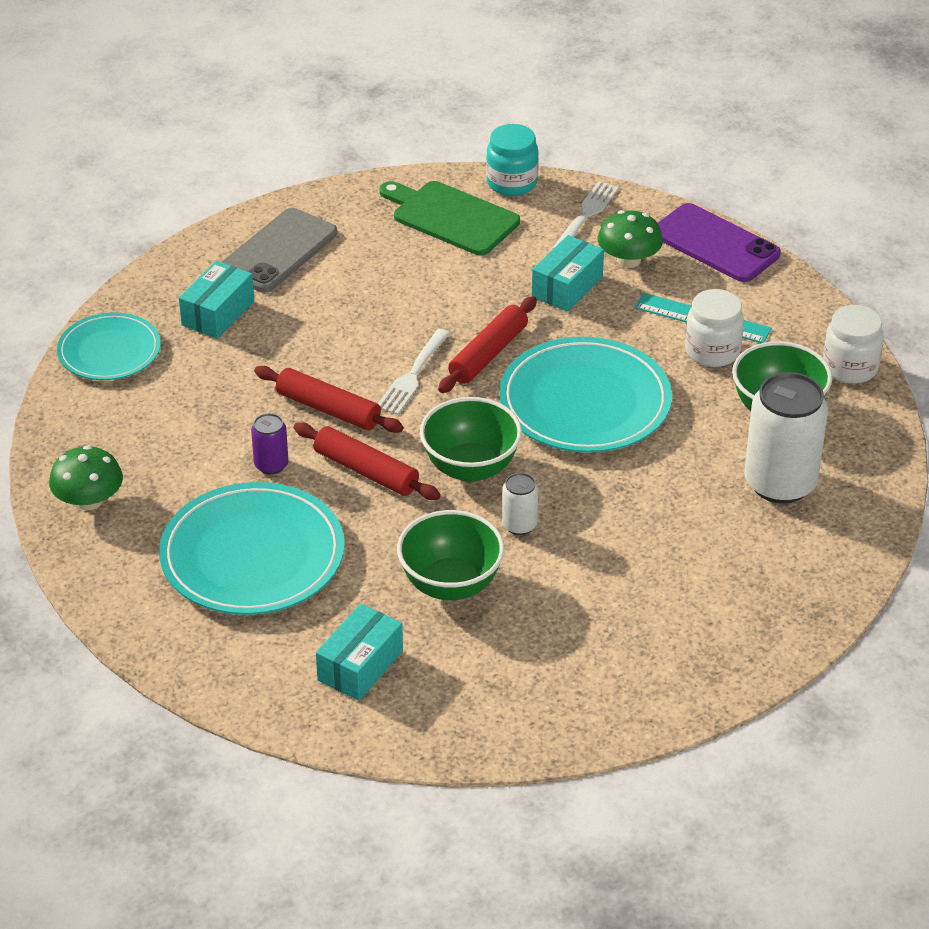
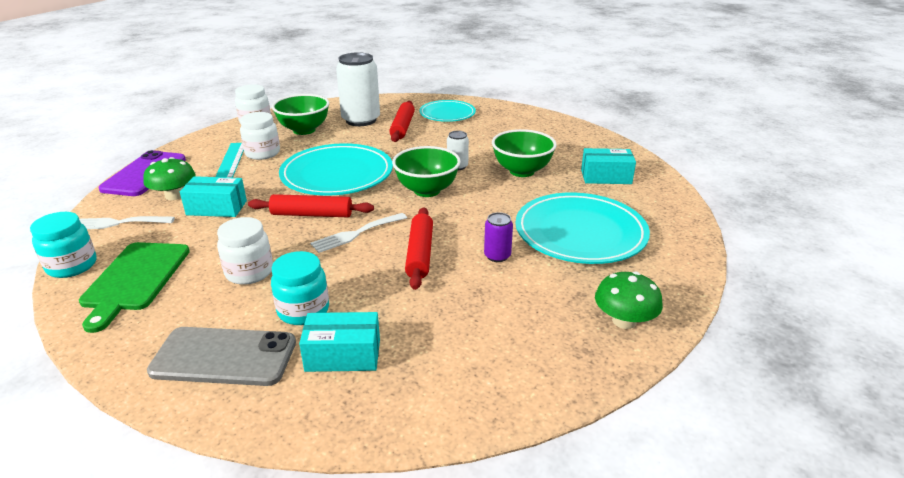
camera: 120 degrees left, 10 degrees down
turquoise plate [57,313,161,380] -> turquoise plate moved to [419,100,476,122]
red rolling pin [294,422,441,500] -> red rolling pin moved to [389,101,415,142]
white fork [378,329,450,415] -> white fork turned 150 degrees clockwise [310,213,407,253]
none -> white jar [217,217,273,285]
none -> turquoise jar [271,251,329,325]

